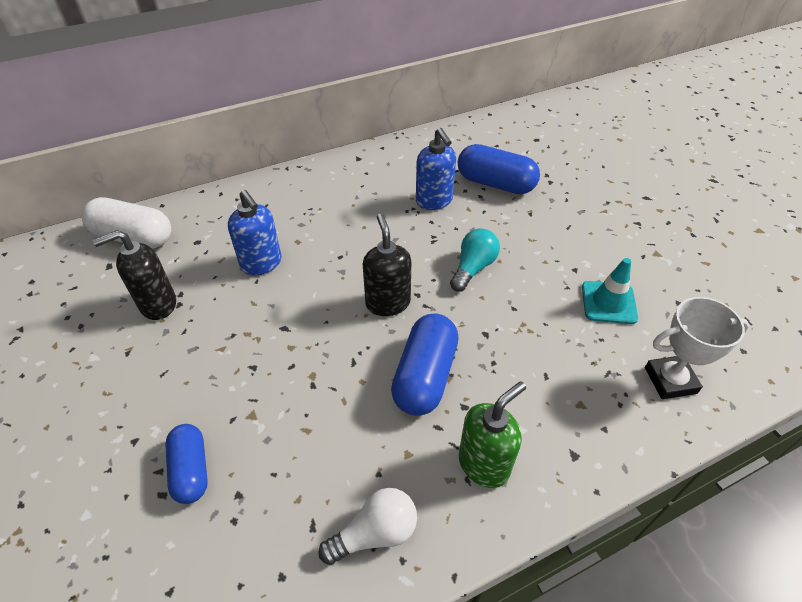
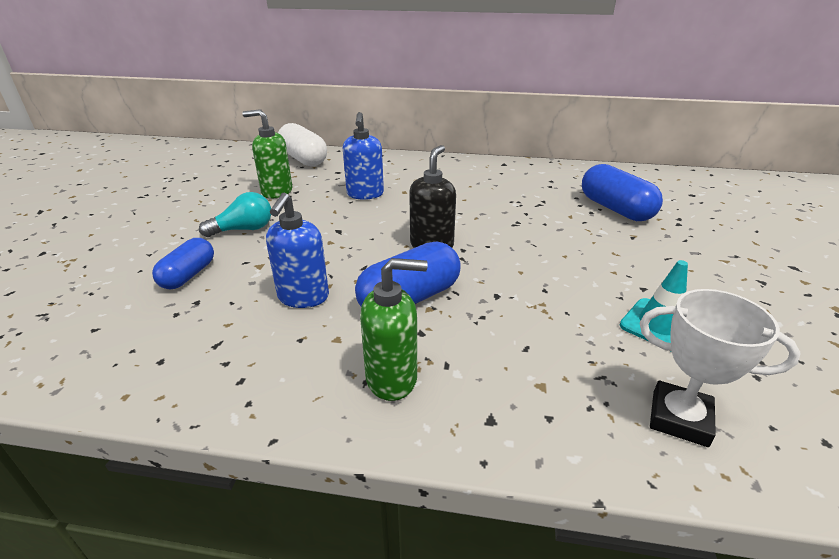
camera: 35 degrees right, 15 degrees down
black soap dispenser [92,230,176,320] -> green soap dispenser [242,109,293,199]
white light bulb [318,488,417,565] -> none
blue soap dispenser [416,128,456,210] -> blue soap dispenser moved to [266,193,329,308]
turquoise light bulb [450,228,500,292] -> turquoise light bulb moved to [199,192,271,237]

